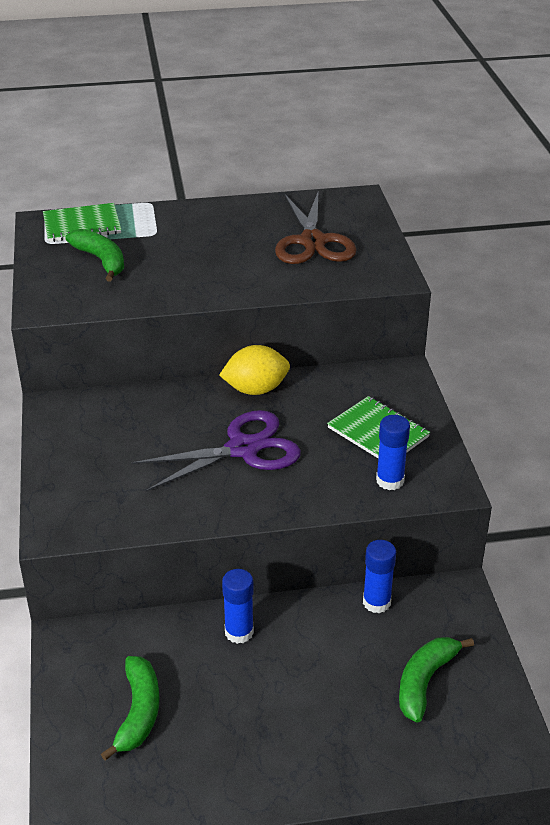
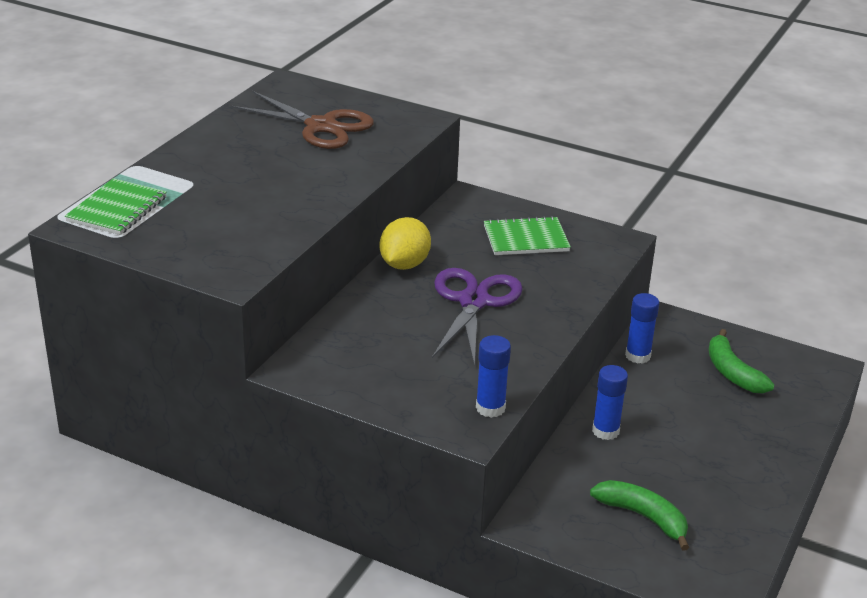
camera: 55 degrees left, 5 degrees down
green banana [66,229,124,281] -> none
blue glue stick [376,415,410,490] -> blue glue stick moved to [476,335,511,418]

